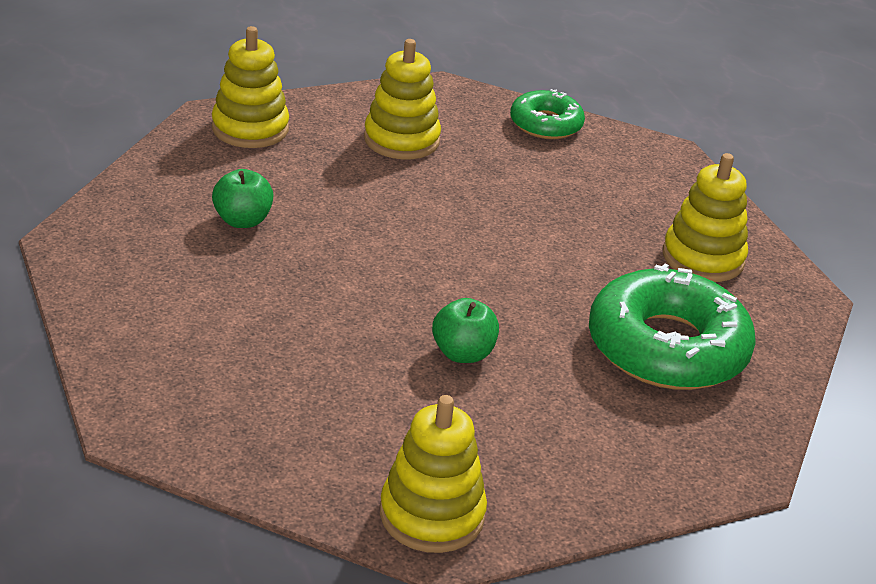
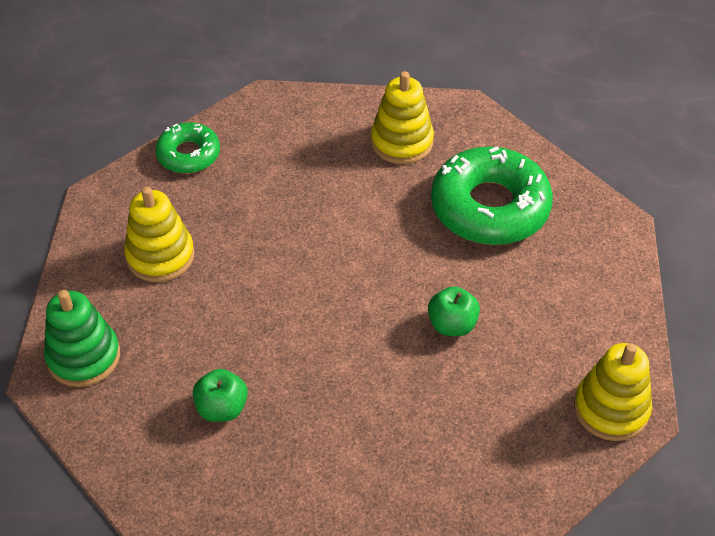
camera: 60 degrees left, 15 degrees up
yellow stacking toy [212,26,289,148] -> green stacking toy [44,290,120,387]

